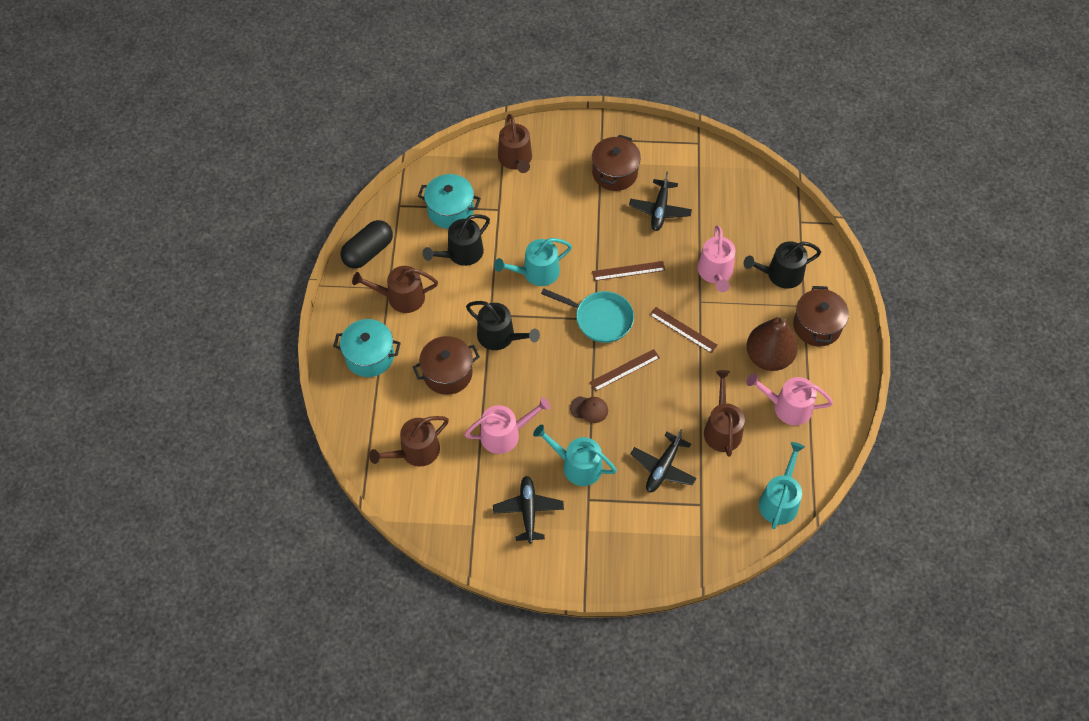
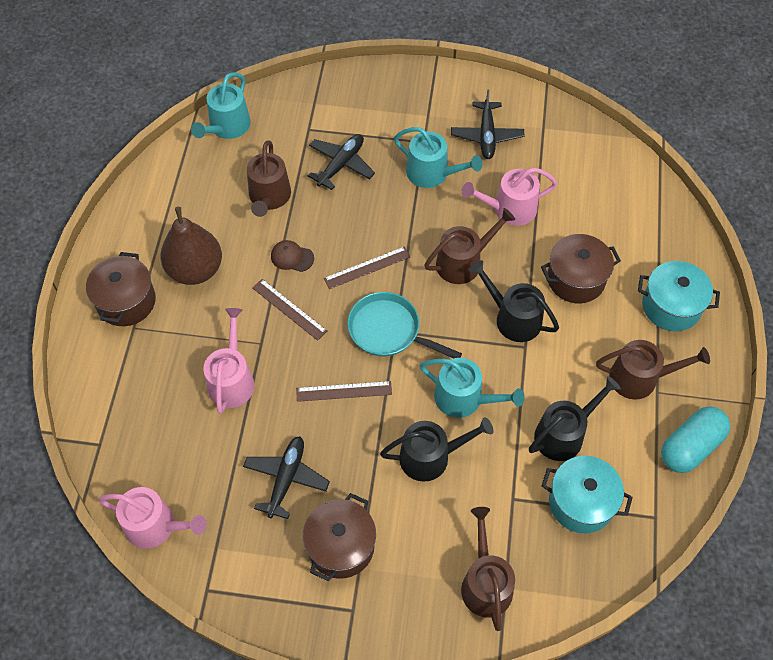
camera: 175 degrees left, 0 degrees up
black capsule [341,220,393,269] -> turquoise capsule [661,406,730,473]
brown watering can [369,416,449,466] -> brown watering can moved to [424,208,515,284]
turquoise watering can [494,238,572,286] -> turquoise watering can turned 45 degrees clockwise [420,358,525,418]
brown cap [570,396,608,423] -> brown cap moved to [271,240,314,272]
black watering can [744,241,821,289] -> black watering can moved to [380,417,494,482]
pink watering can [746,373,833,426] -> pink watering can moved to [98,487,207,549]

